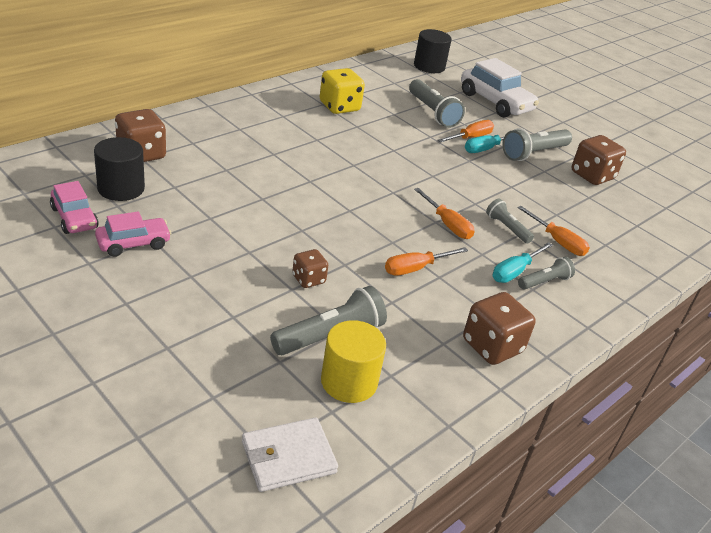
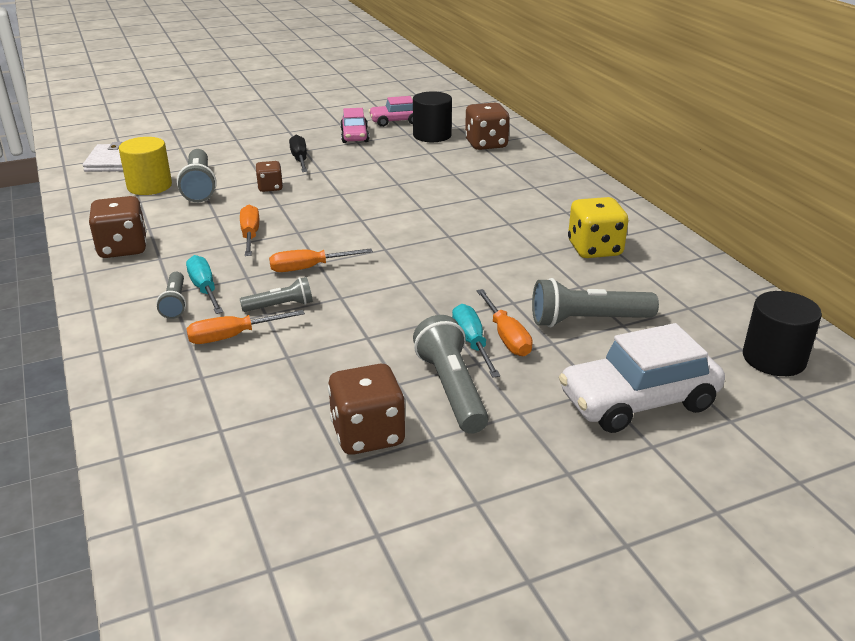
camera: 115 degrees right, 5 degrees down
none -> black screwdriver [289,135,308,172]

